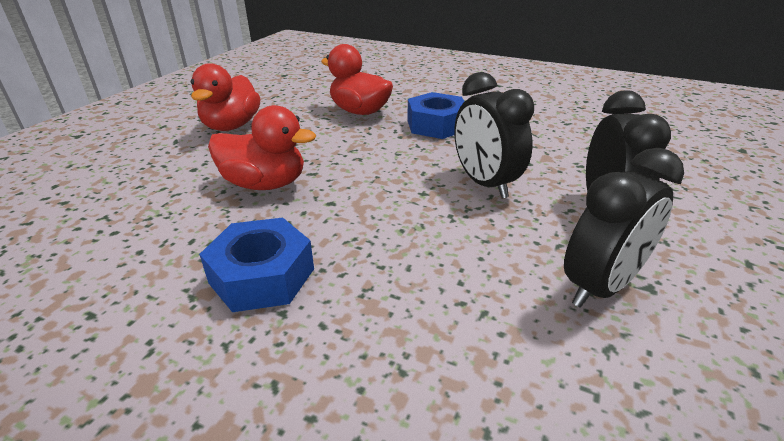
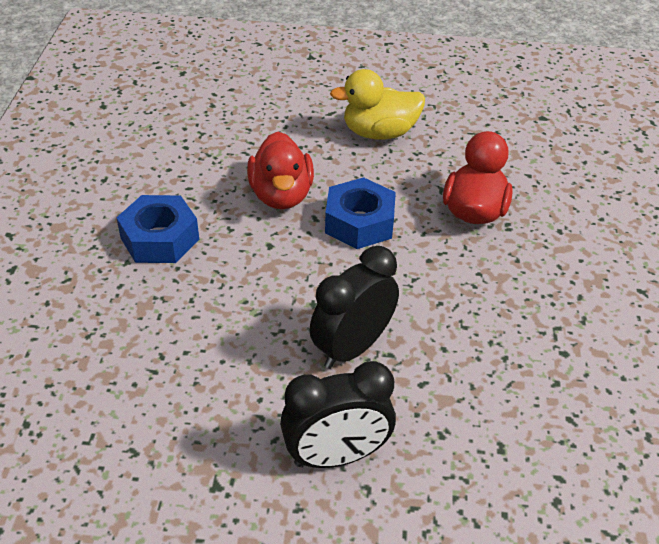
camera: 70 degrees right, 10 degrees up
red duck [191,63,260,131] -> yellow duck [330,69,425,140]
blue nut [407,92,465,139] -> blue nut moved to [325,177,396,249]
black clock [564,148,684,308] -> none

